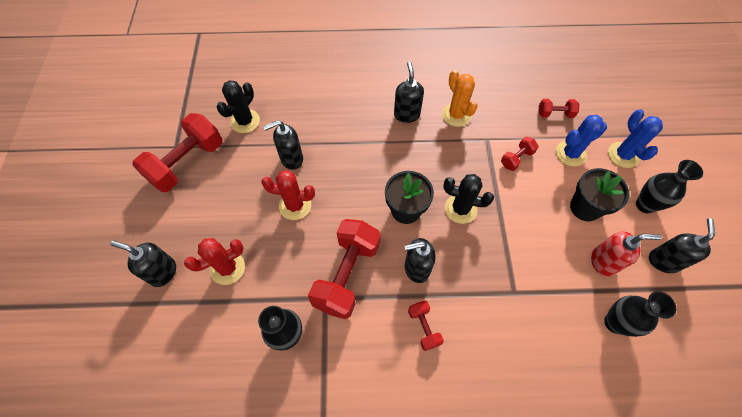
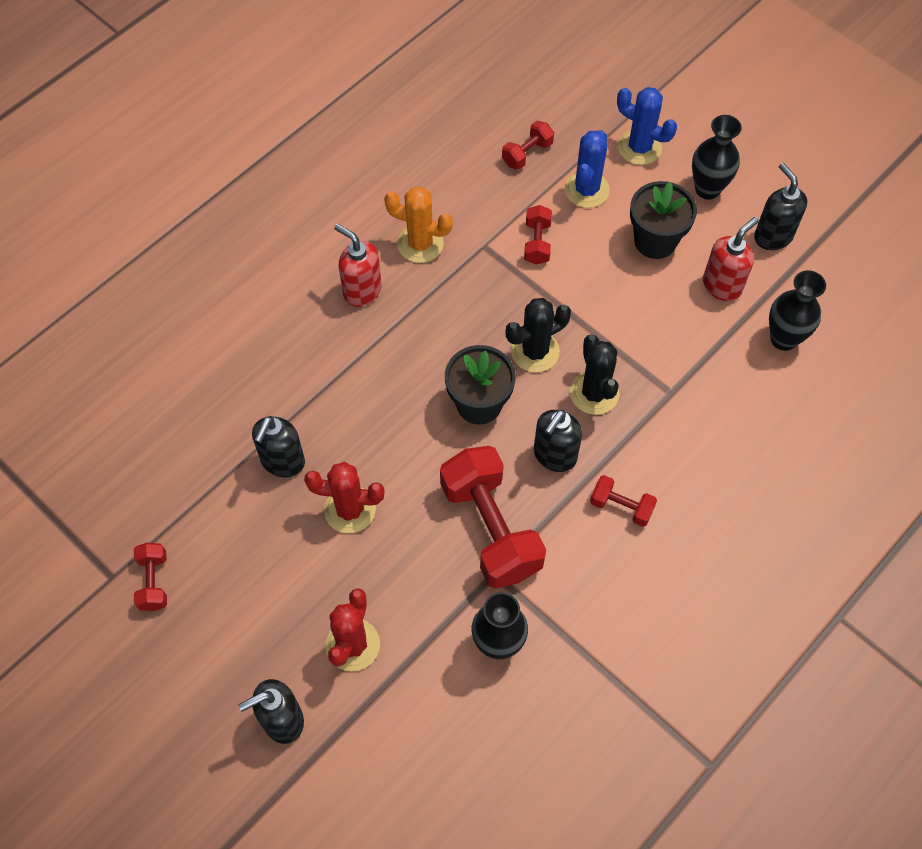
camera: 45 degrees left, 0 degrees up
red dumbbell [132,113,222,192] -> red dumbbell [134,542,167,611], size x0.47
black cactus [216,80,260,133] -> black cactus moved to [570,334,620,415]
red cactus [261,170,315,220] -> red cactus turned 45 degrees clockwise [304,462,385,533]
black soap dispenser [394,62,424,123] -> red soap dispenser [334,224,382,307]

